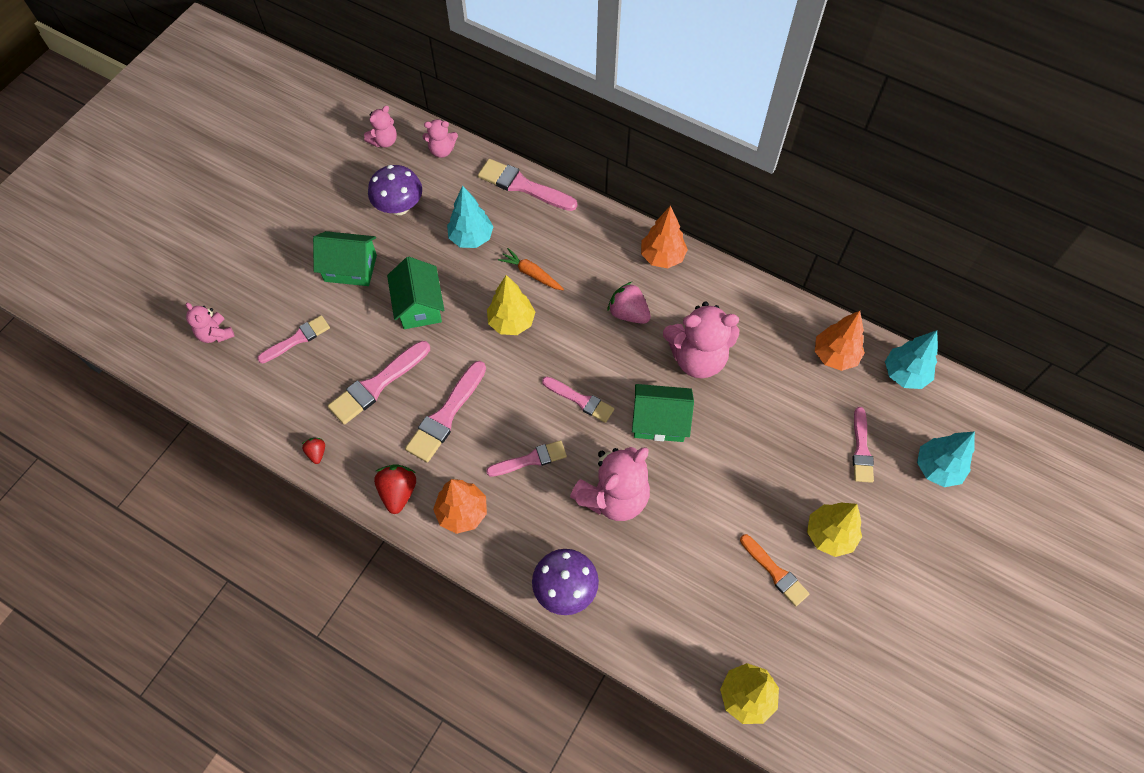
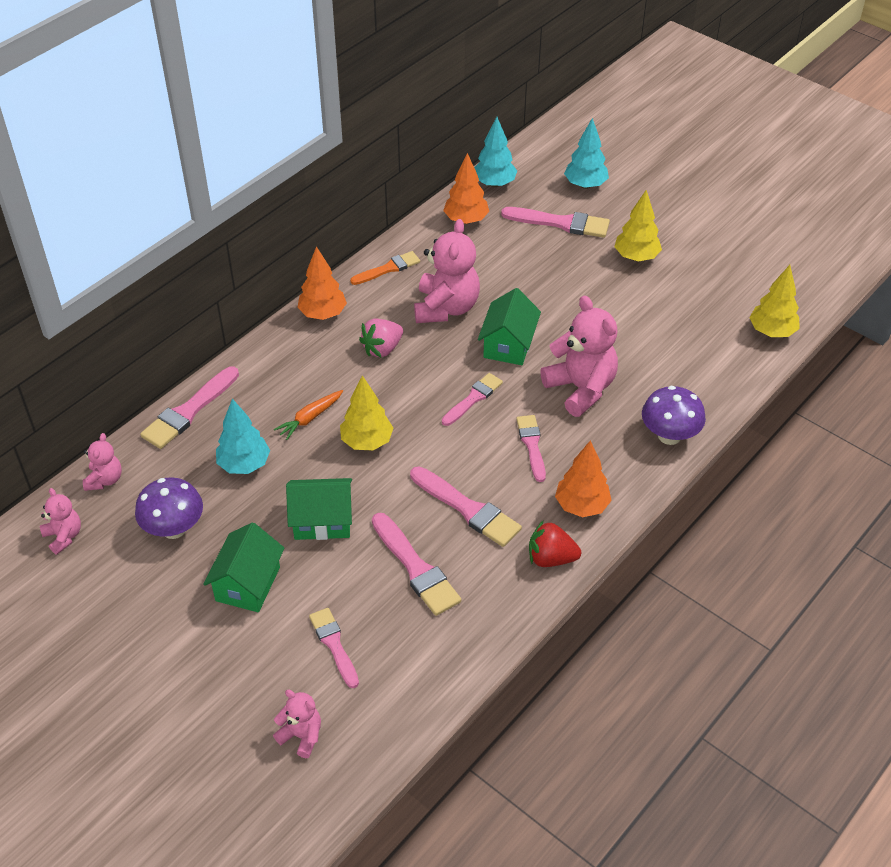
camera: 80 degrees left, 15 degrees down
pink teddy bear [186,303,235,343] -> pink teddy bear turned 120 degrees counterclockwise [273,690,321,758]
red strawberry [302,438,325,464] -> none
orange brush [740,534,810,606] -> orange brush moved to [350,251,420,285]
pink brush [852,407,874,483] -> pink brush [501,207,610,238], size x1.51

